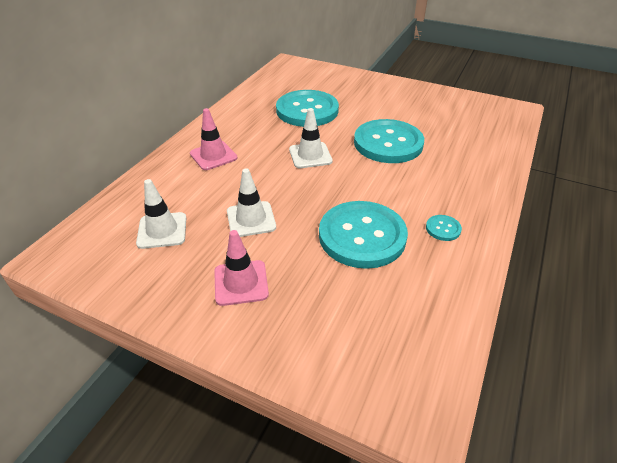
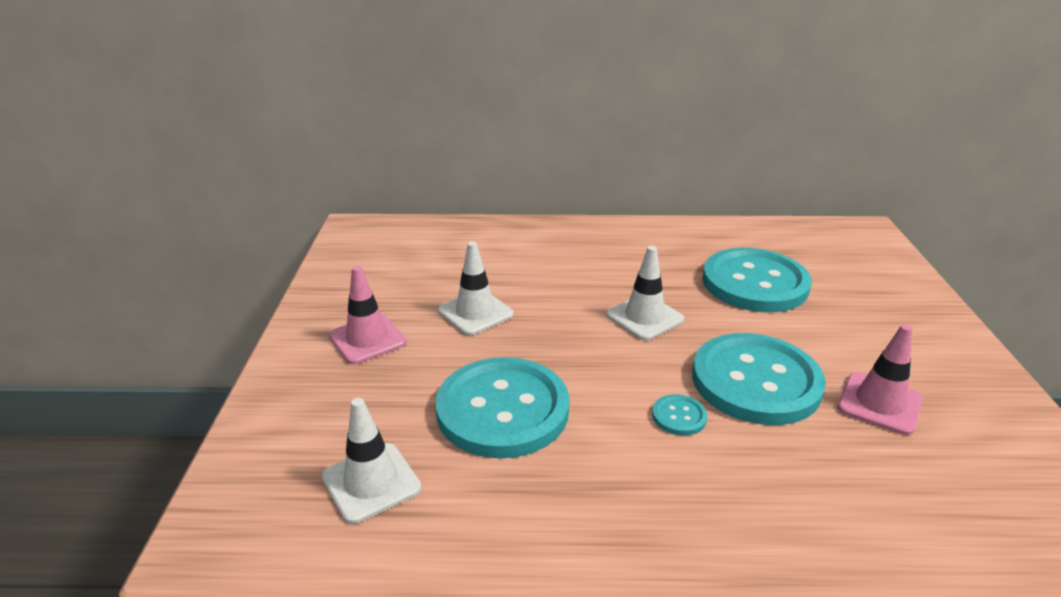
camera: 65 degrees right, 10 degrees down
white traffic cone [136,179,186,249] -> white traffic cone moved to [322,398,421,524]
pink traffic cone [190,108,238,170] -> pink traffic cone moved to [838,324,923,435]
turquoise button [426,215,462,241] -> turquoise button moved to [652,394,707,436]

